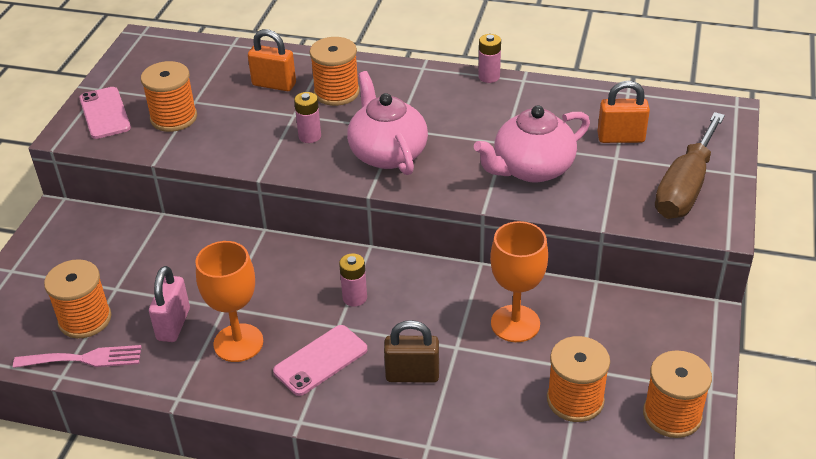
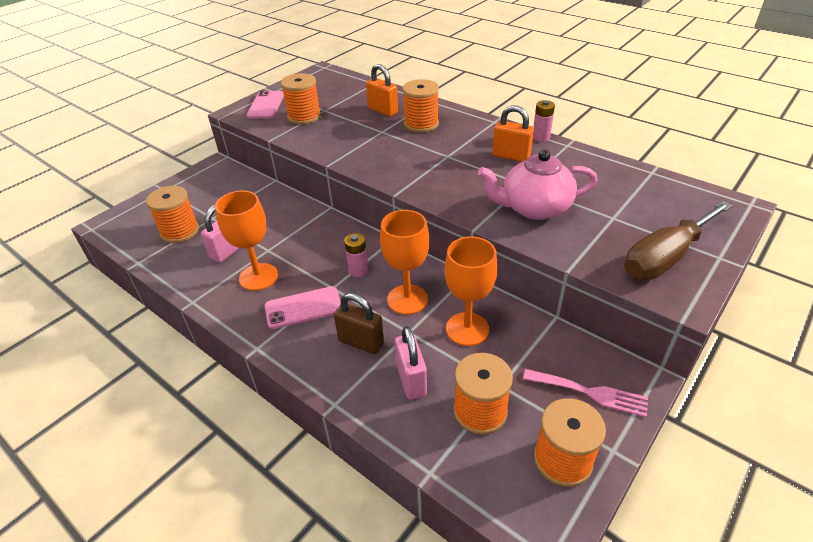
camera: 25 degrees right, 0 degrees up
pink fork [13,345,142,368] -> pink fork moved to [523,369,648,417]
pink battery [294,92,321,143] -> none
pink teapot [347,71,428,175] -> none
orange padlock [597,81,650,143] -> orange padlock moved to [492,105,534,162]
none -> orange goblet [380,210,429,315]
none -> pink padlock [395,326,427,400]

